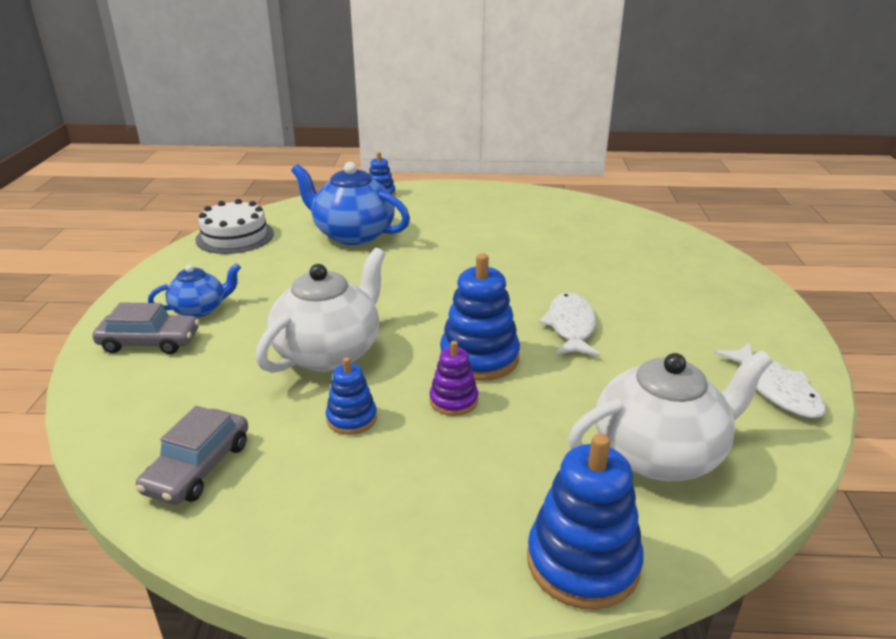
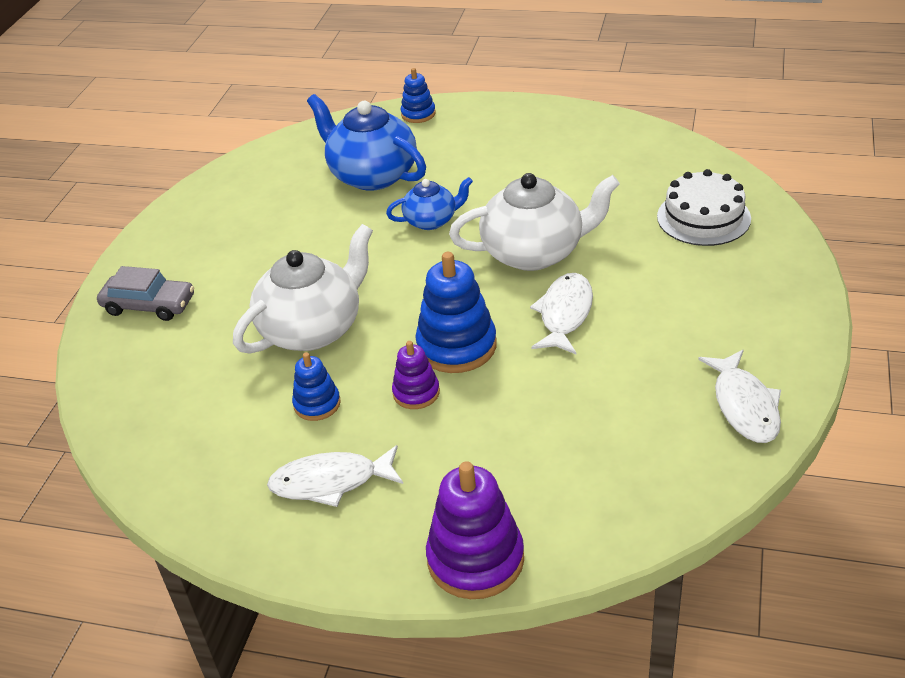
camera: 15 degrees right, 10 degrees up
grey car [136,406,248,505] -> none
blue teapot [148,263,241,318] -> blue teapot moved to [386,177,473,230]
white cake [196,199,274,254] -> white cake moved to [657,169,751,246]
blue stacking toy [527,434,644,610] -> purple stacking toy [426,461,524,599]
white teapot [568,350,773,481] -> white teapot moved to [449,173,620,271]
none -> white fish [267,445,403,507]

